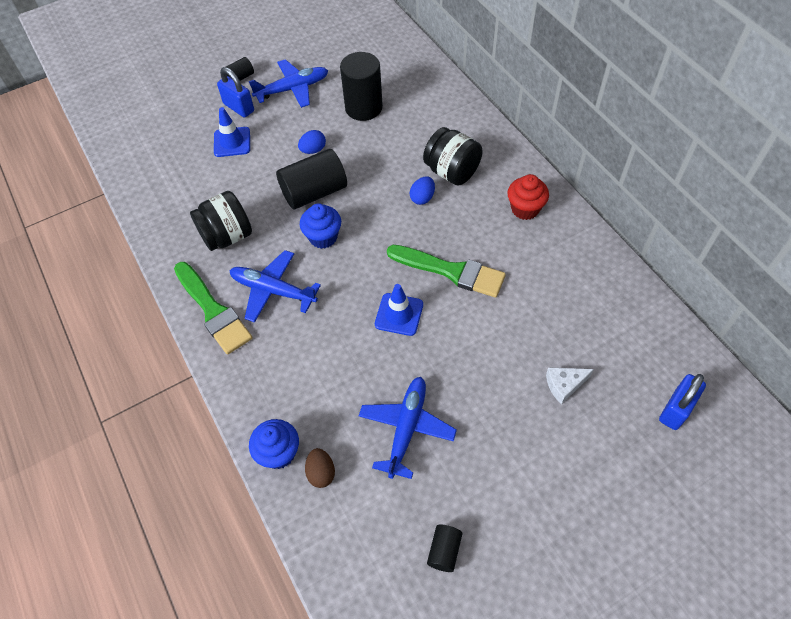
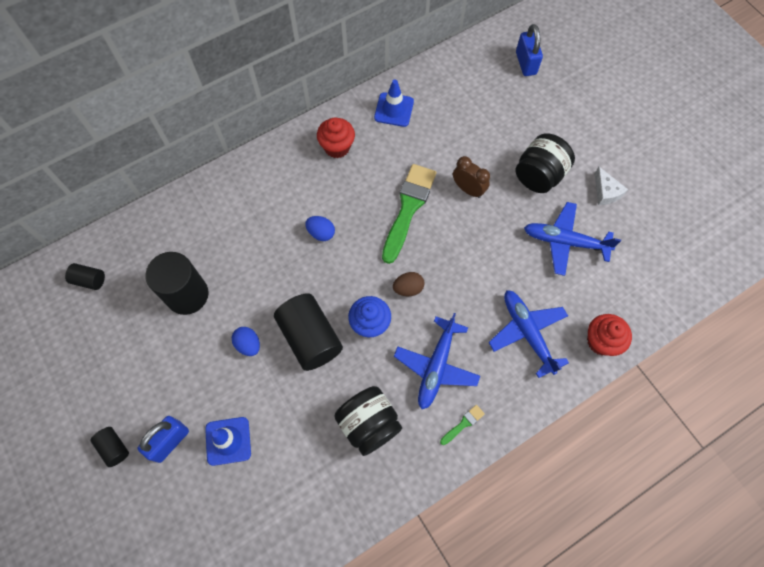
camera: 95 degrees left, 10 degrees up
green brush [174,262,253,354] -> green brush [440,405,485,445], size x0.42
blue plane [249,59,328,108] -> blue plane moved to [489,290,569,378]
blue cupcake [249,419,299,469] -> red cupcake [587,314,632,356]
brown egg [305,448,335,488] -> brown egg moved to [393,272,425,296]
blue traffic cone [375,284,423,336] -> blue traffic cone moved to [374,80,414,127]
black jar [423,127,483,186] -> black jar moved to [516,133,575,193]
black cylinder [427,525,462,572] -> black cylinder moved to [65,263,105,290]
white cheese [546,367,594,404] -> white cheese moved to [595,167,628,205]
blue padlock [659,374,706,430] -> blue padlock turned 45 degrees clockwise [516,24,543,76]
none -> brown clock [453,156,490,198]

